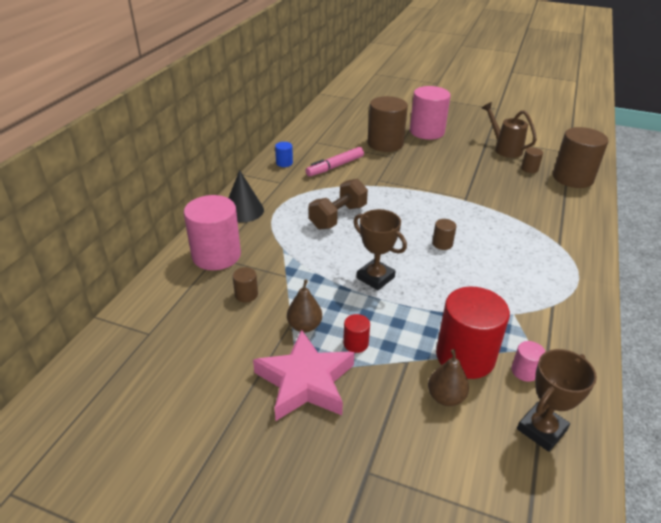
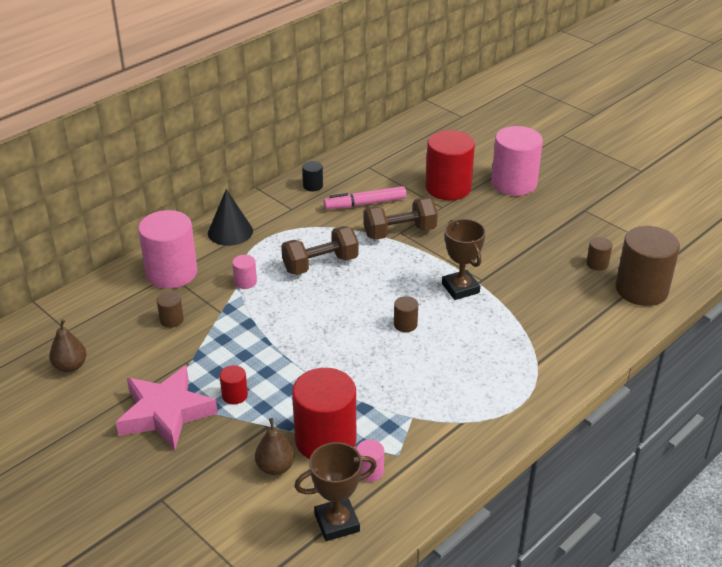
camera: 25 degrees right, 0 degrees up
blue cylinder [275,142,293,167] -> black cylinder [302,161,323,191]
brown pear [287,279,322,333] -> brown pear moved to [49,319,87,372]
brown trophy [354,209,407,290] -> brown trophy moved to [442,219,486,300]
brown cylinder [367,96,408,152] -> red cylinder [425,130,475,200]
brown watering can [482,102,537,158] -> none
none -> pink cylinder [232,255,257,289]
none -> brown dumbbell [363,198,438,240]

